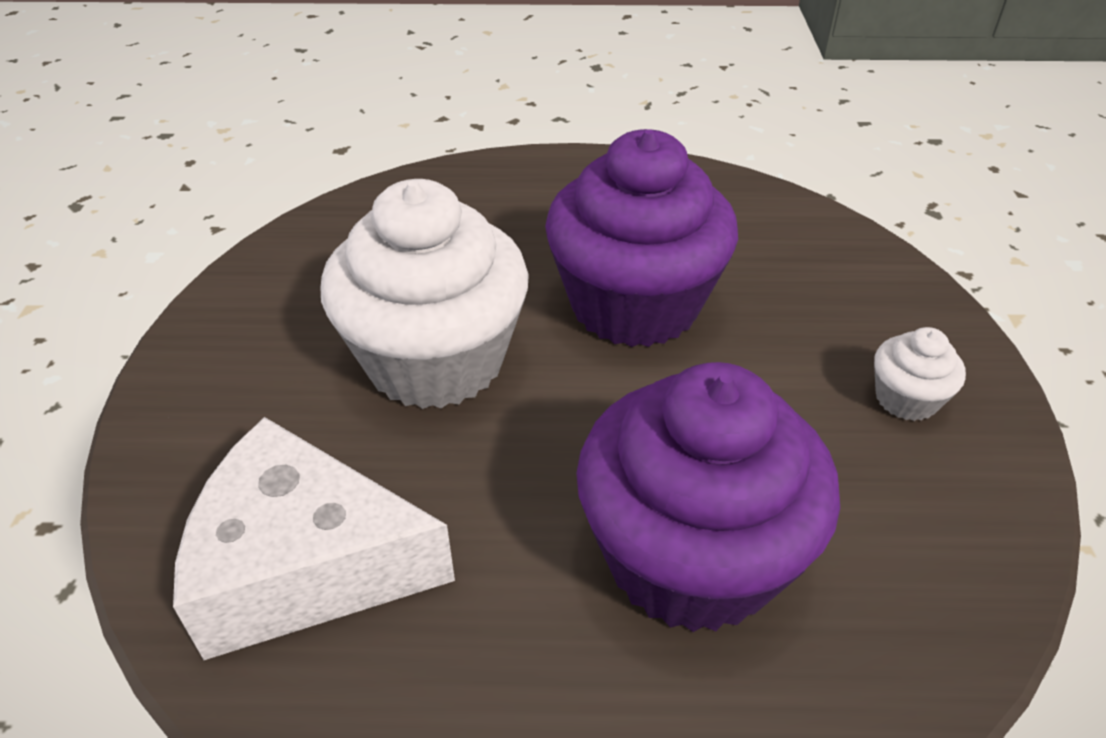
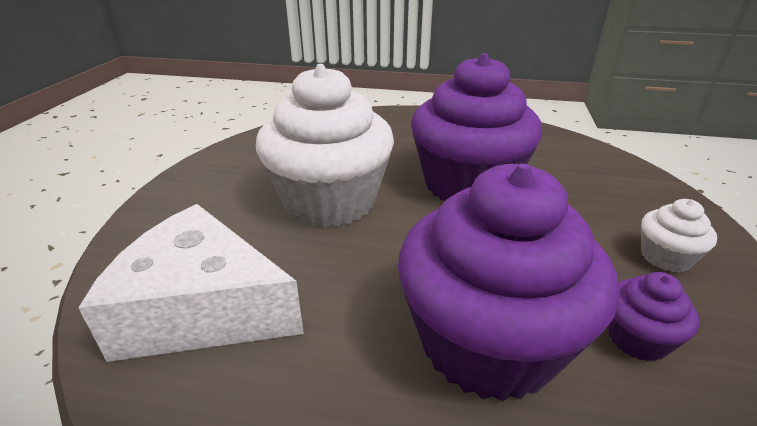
camera: 10 degrees right, 10 degrees down
none -> purple cupcake [608,272,699,361]

